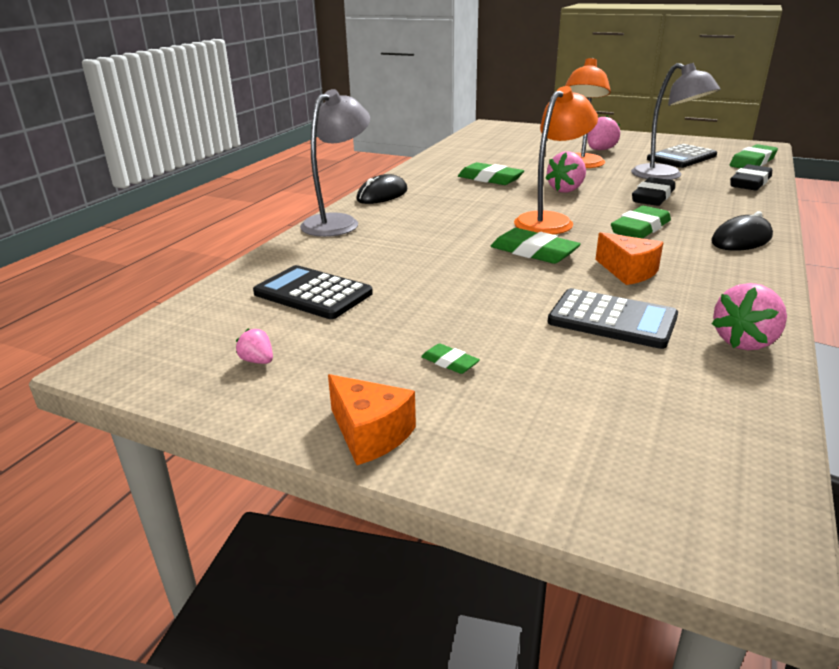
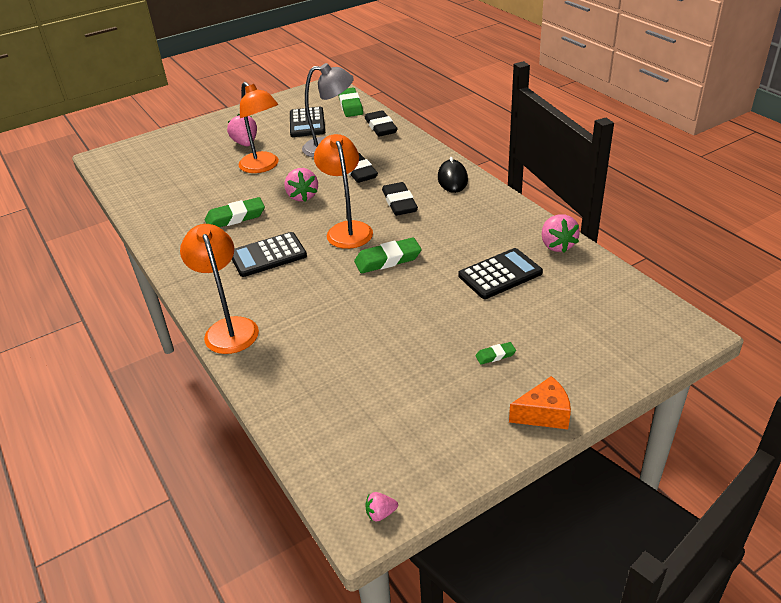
camera: 55 degrees left, 10 degrees up
pink strawberry [236,328,273,364] -> pink strawberry moved to [365,492,398,522]
black calculator [253,265,373,319] -> black calculator moved to [232,232,307,277]
grey lamp [300,89,370,237] -> orange lamp [180,224,259,354]
black mouse [356,174,408,204] -> none
orange cheese [595,232,664,285] -> none
green eraser [611,206,671,239] -> black eraser [382,182,418,216]

